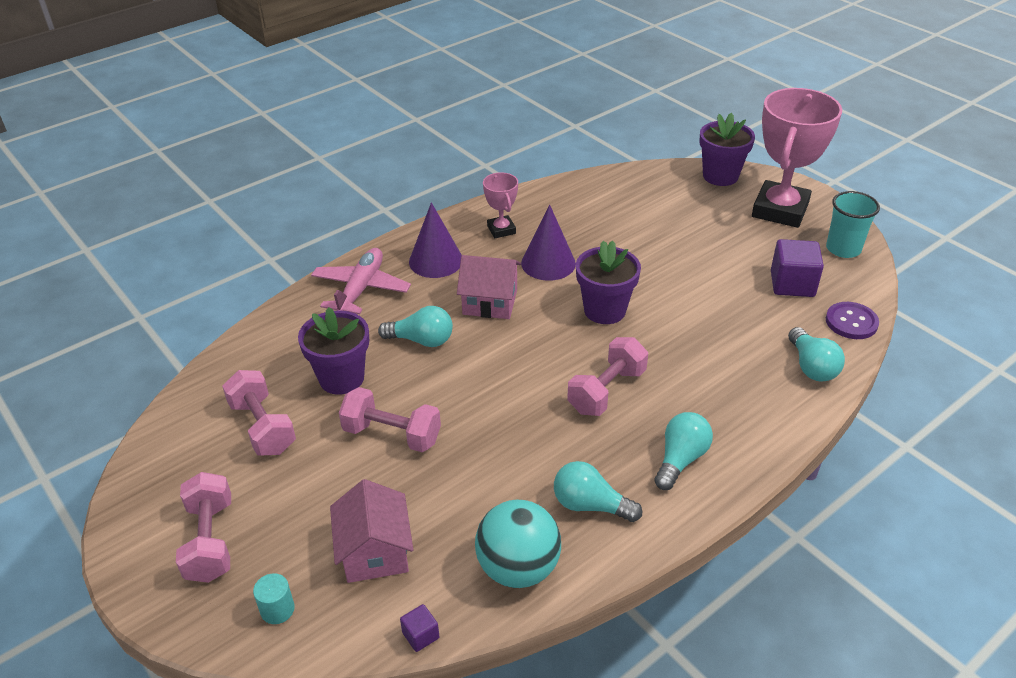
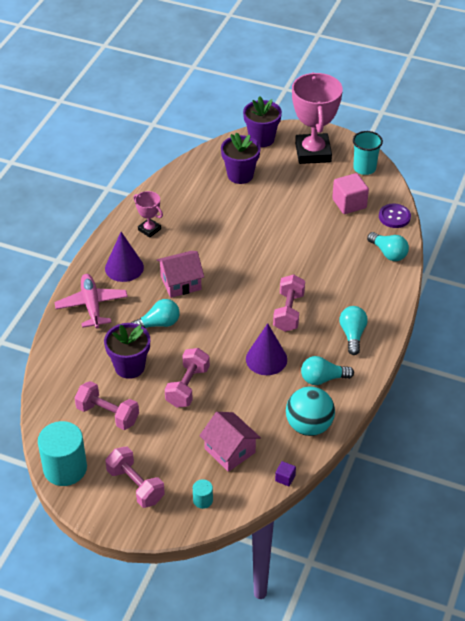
camera: 30 degrees left, 5 degrees up
pink dumbbell [339,387,441,452] -> pink dumbbell turned 60 degrees counterclockwise [165,348,210,408]
purple cone [521,205,576,281] -> purple cone moved to [246,323,287,375]
purple flower pot [576,241,641,324] -> purple flower pot moved to [221,132,261,184]
purple cube [771,239,824,297] -> pink cube [332,173,369,214]
none -> turquoise cylinder [38,421,87,486]

